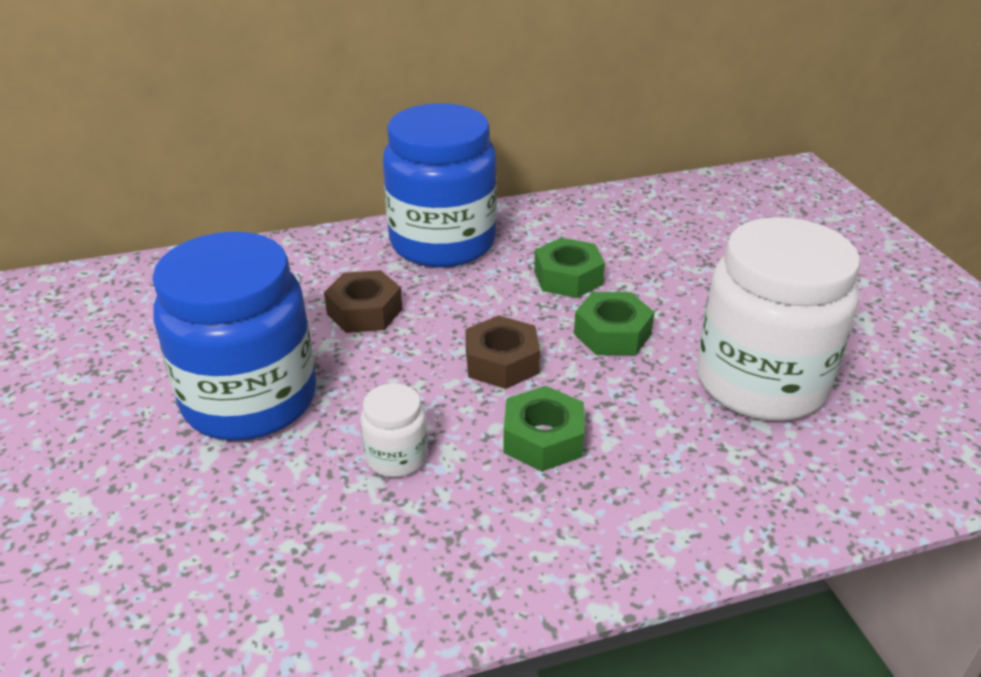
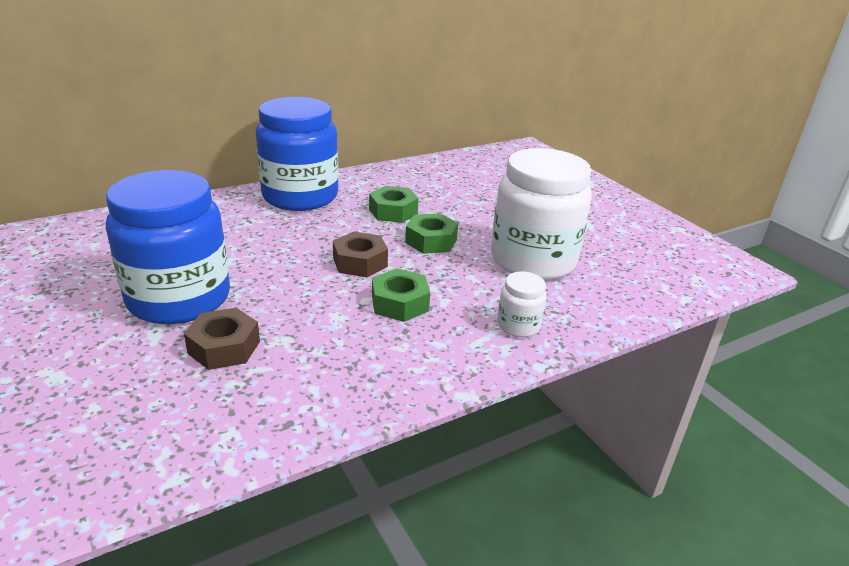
camera: 15 degrees left, 5 degrees down
brown nut [324,270,402,333] -> brown nut moved to [184,308,260,370]
white jar [361,383,428,477] -> white jar moved to [497,271,546,337]

